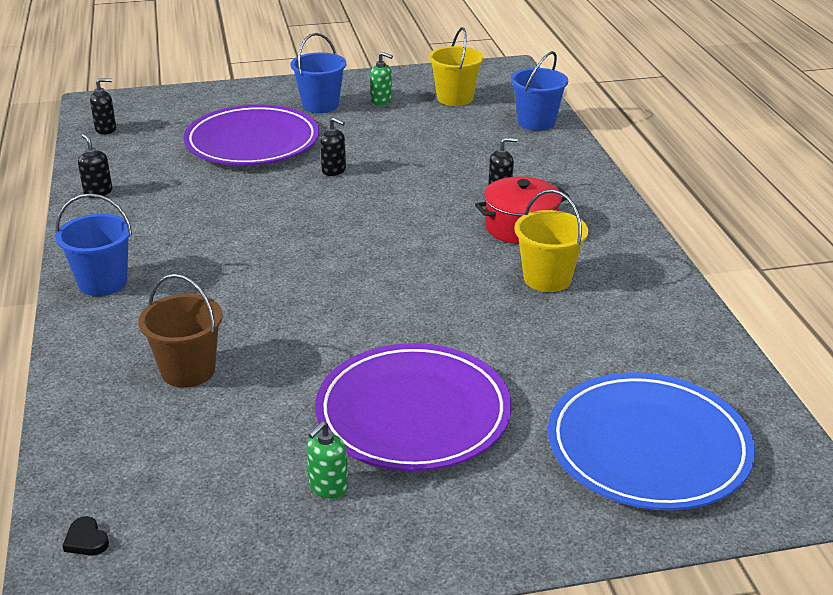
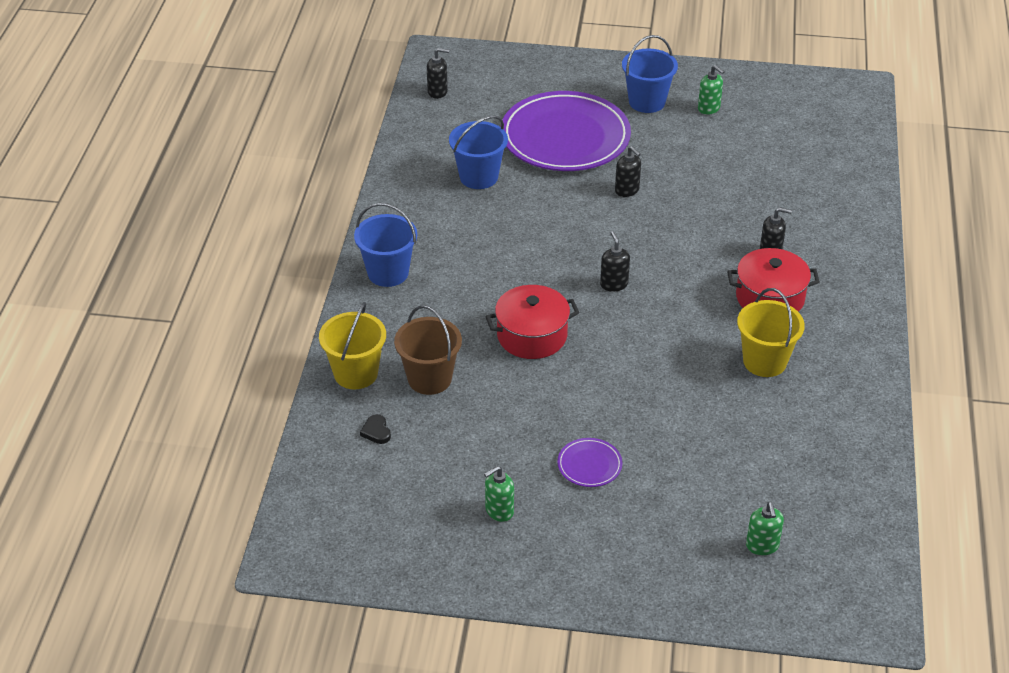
camera: 20 degrees right, 10 degrees up
black heart [62,516,109,556] -> black heart moved to [360,414,391,444]
black soap dispenser [78,134,112,198] -> black soap dispenser moved to [600,231,630,292]
purple plate [315,343,512,471] -> purple plate [557,438,622,487], size x0.40
yellow bucket [429,27,484,106] -> yellow bucket moved to [319,302,386,389]
blue bucket [511,51,568,131] -> blue bucket moved to [449,116,508,189]
blue plate [548,372,755,510] -> green soap dispenser [746,502,784,555]
none -> red pot [485,285,579,359]

